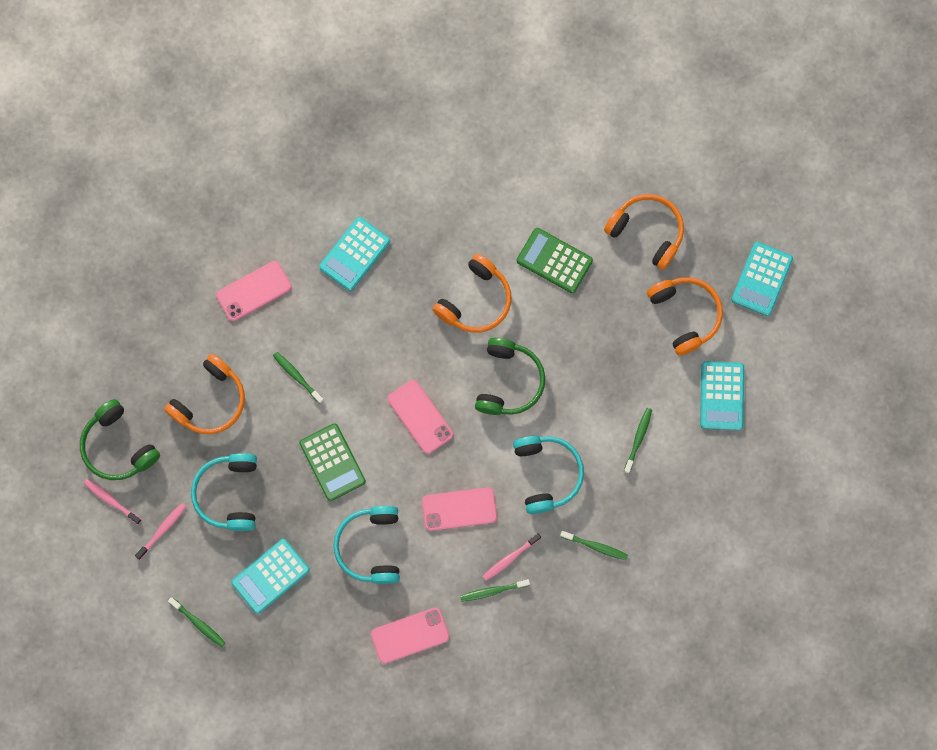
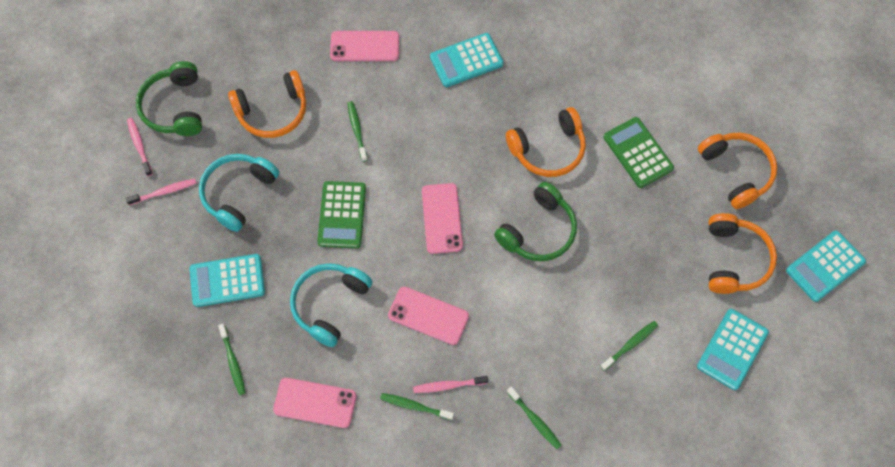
camera: 30 degrees right, 10 degrees down
green toothbrush [168,597,226,647] -> green toothbrush moved to [218,324,246,395]
turquoise headphones [513,436,584,514] -> none

